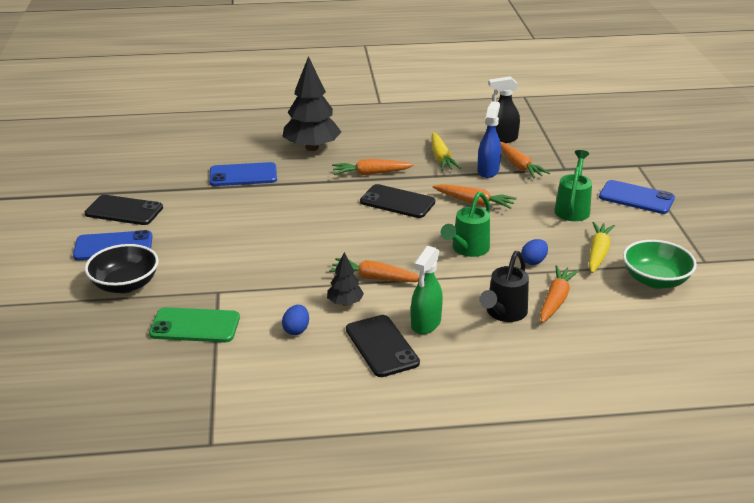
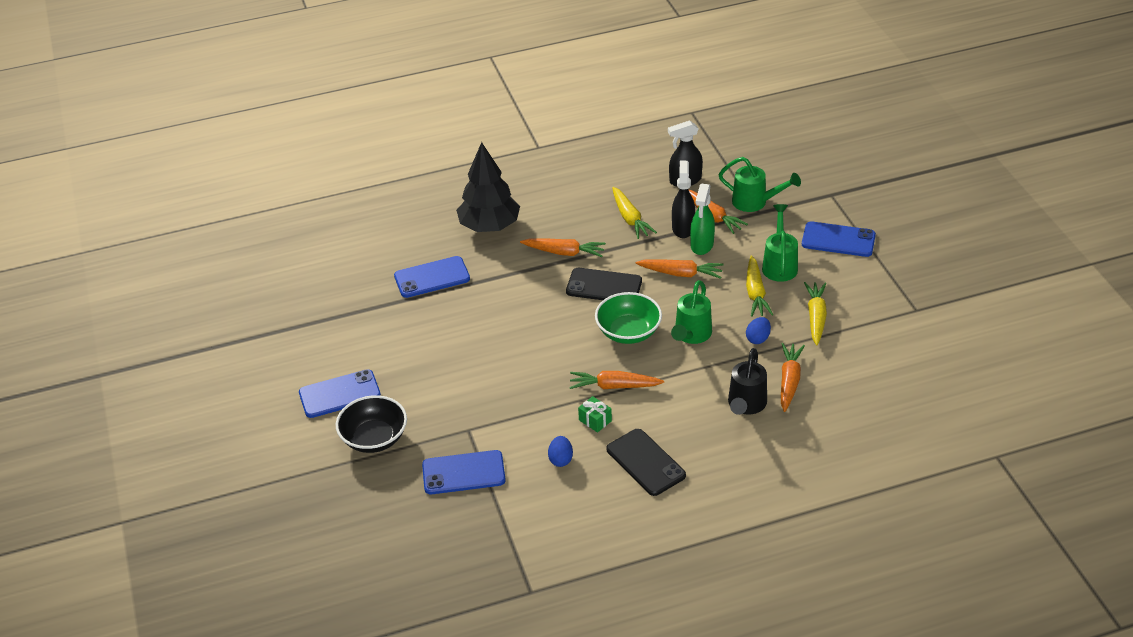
camera: 10 degrees left, 10 degrees up
black phone [85,195,163,225] -> none
green phone [149,307,240,342] -> blue phone [422,450,506,494]
black tree [327,252,364,306] -> green gift [578,396,612,433]
orange carrot [332,159,414,175] -> orange carrot turned 150 degrees counterclockwise [520,238,606,257]
green spray bottle [411,246,443,334] -> green spray bottle moved to [690,183,715,255]
blue spray bottle [477,101,501,178] -> black spray bottle [672,161,695,238]
green bowl [623,240,697,289] -> green bowl moved to [595,292,662,344]
none -> green watering can [718,157,801,212]
none -> yellow carrot [746,255,773,317]

